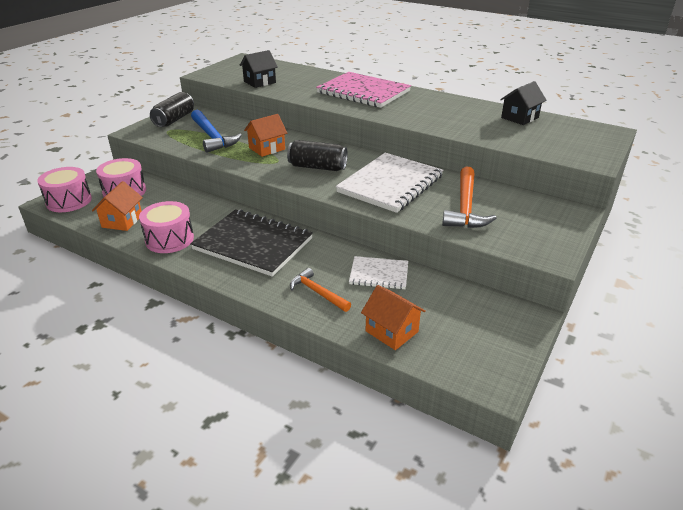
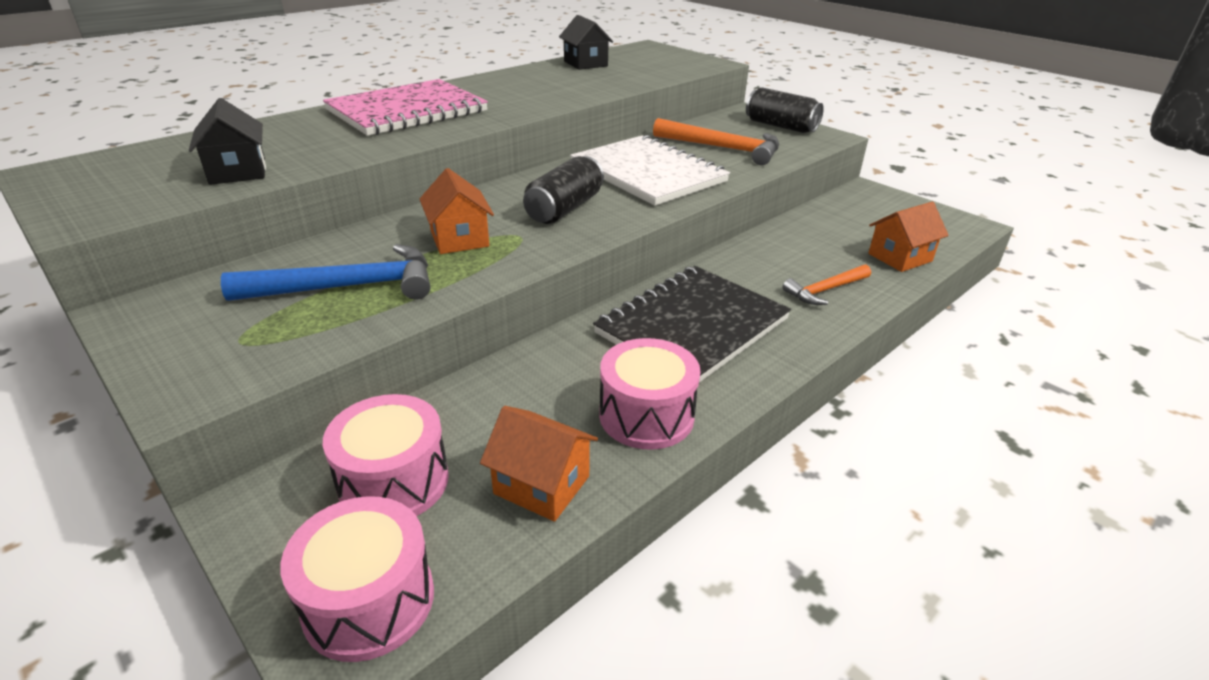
camera: 75 degrees left, 0 degrees up
black can [150,92,194,127] -> black can moved to [746,87,824,133]
white notebook [349,256,408,289] -> none

